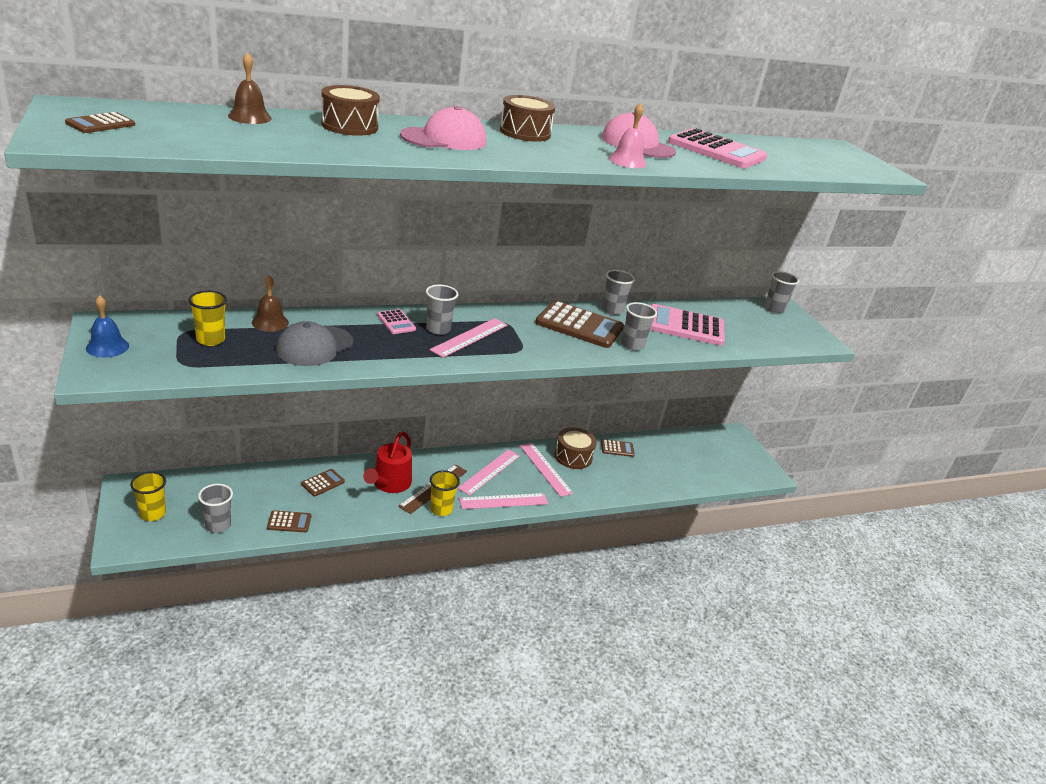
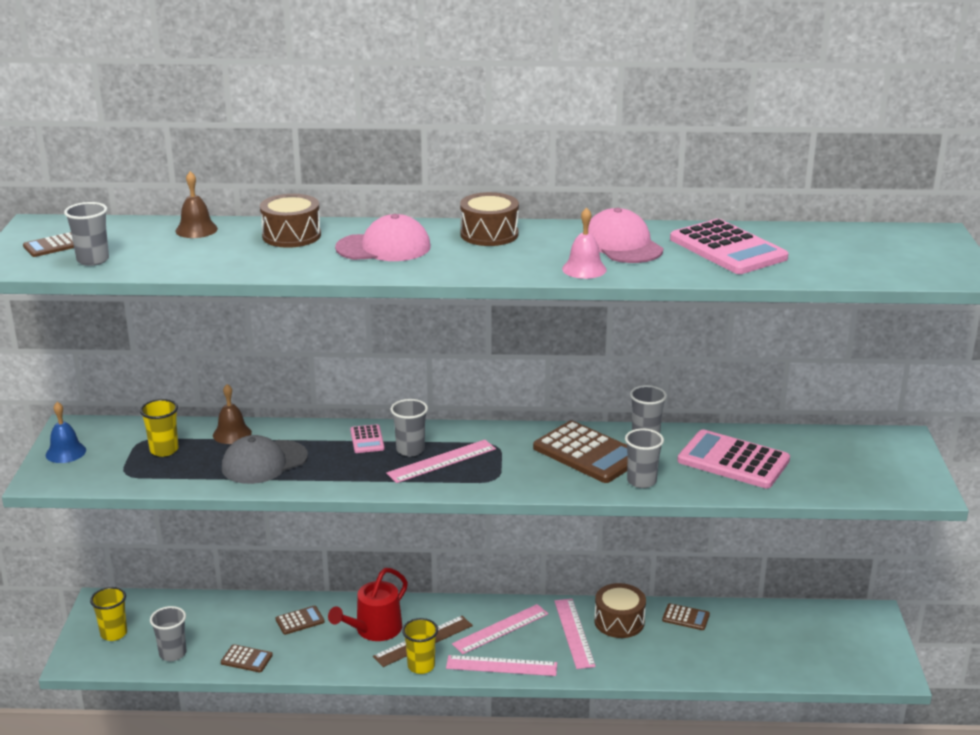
camera: 25 degrees right, 5 degrees down
grey cup [765,271,799,313] -> grey cup moved to [64,202,109,266]

